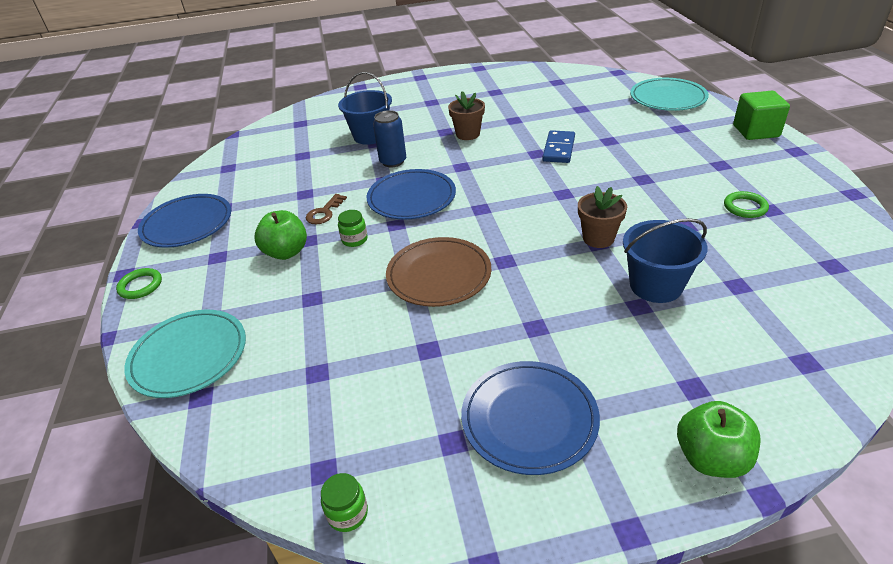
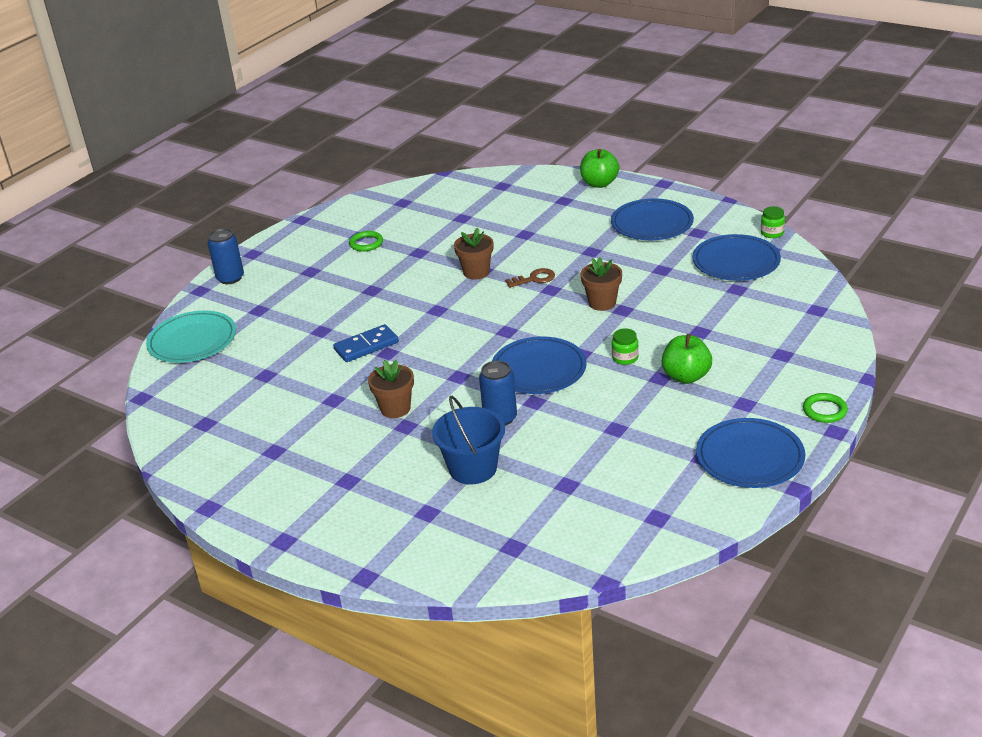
camera: 135 degrees left, 5 degrees down
turquoise plate [124,310,246,398] -> none
brown key [306,194,347,224] -> brown key moved to [505,268,555,288]
brown plate [386,237,491,307] -> brown flower pot [580,257,622,311]
blue bucket [623,218,707,303] -> none
green cube [733,91,790,140] -> blue can [207,228,244,284]
none -> blue plate [692,234,781,281]

